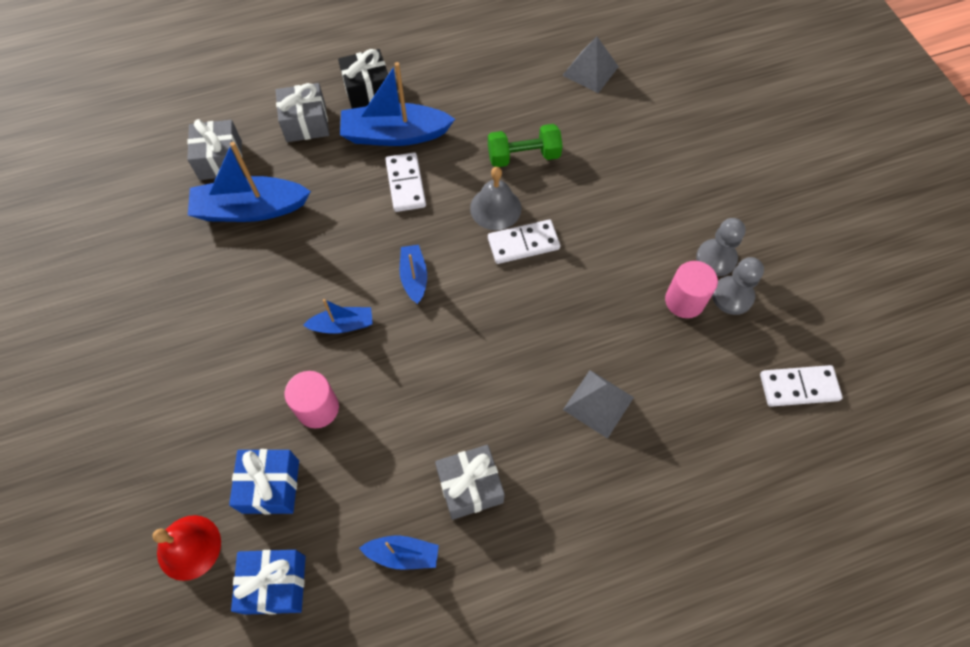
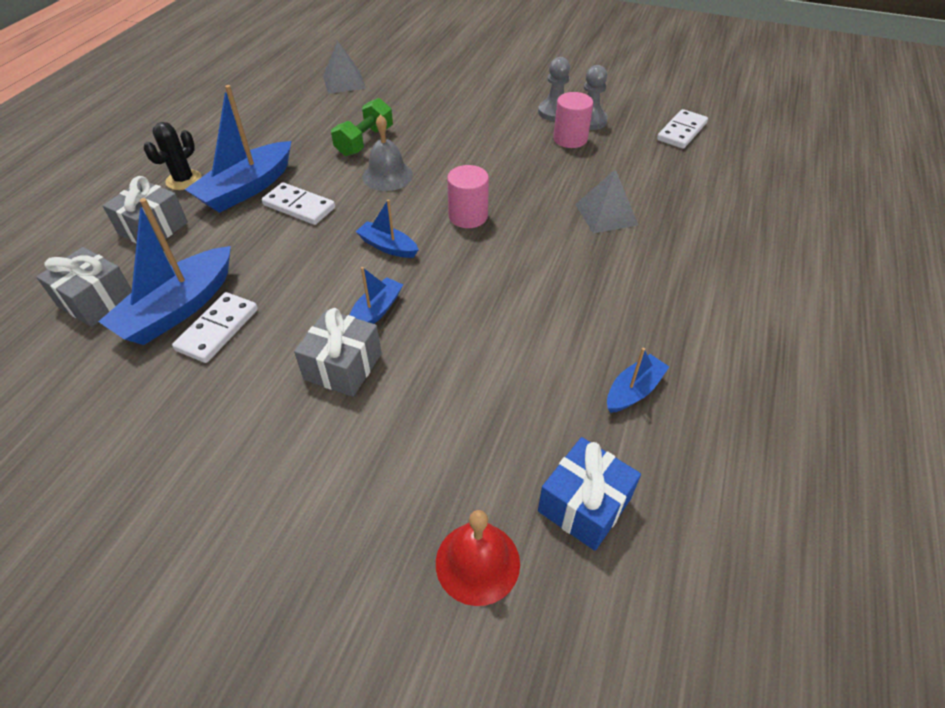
camera: 50 degrees left, 15 degrees down
blue gift [229,449,299,514] -> none
pink cylinder [285,371,339,428] -> pink cylinder moved to [447,165,489,228]
black gift [338,49,388,109] -> black cactus [144,122,202,190]
grey gift [435,445,505,520] -> grey gift moved to [294,308,382,397]
white domino [488,219,560,264] -> white domino moved to [172,292,258,363]

